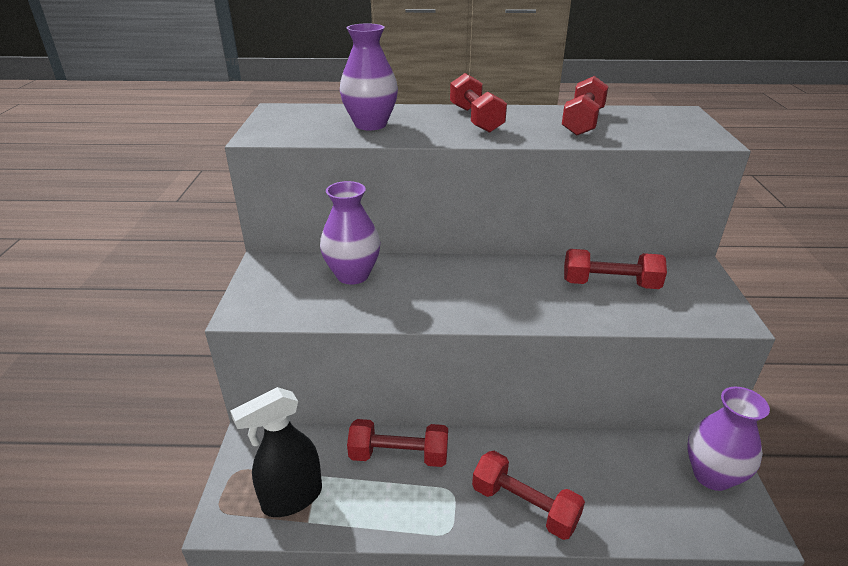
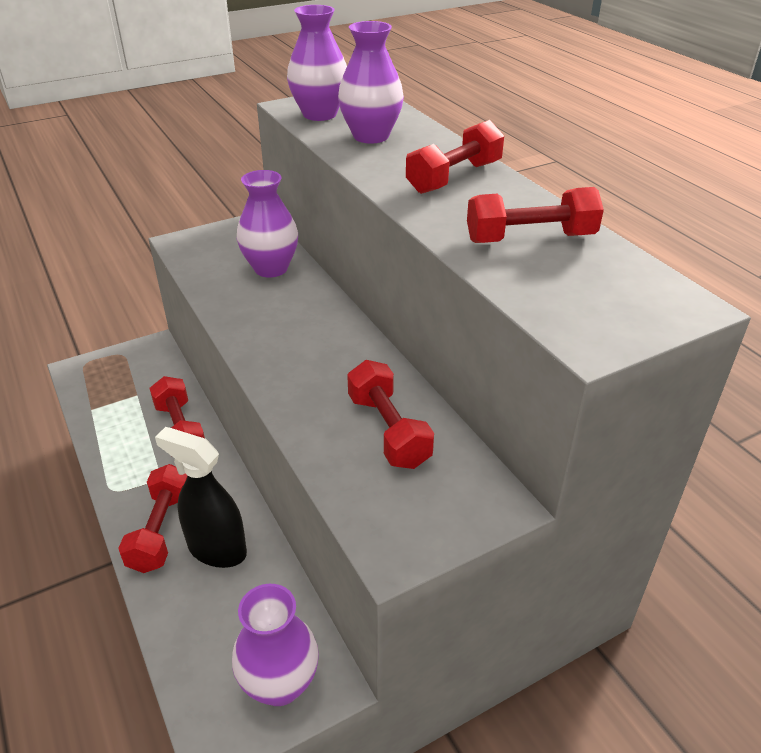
camera: 60 degrees right, 5 degrees up
black spray bottle [230,387,322,517] -> black spray bottle moved to [155,427,247,568]
none -> purple vase [287,5,347,121]

